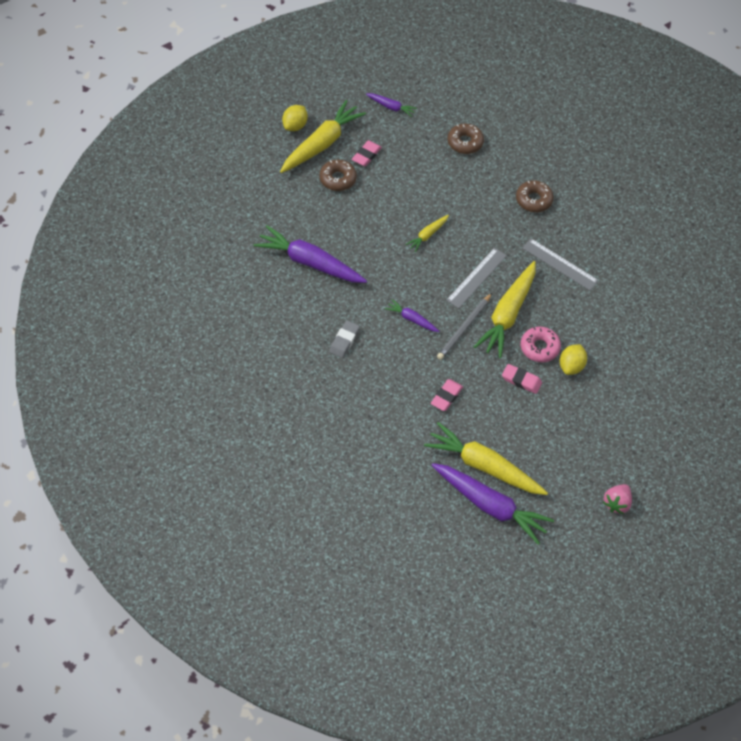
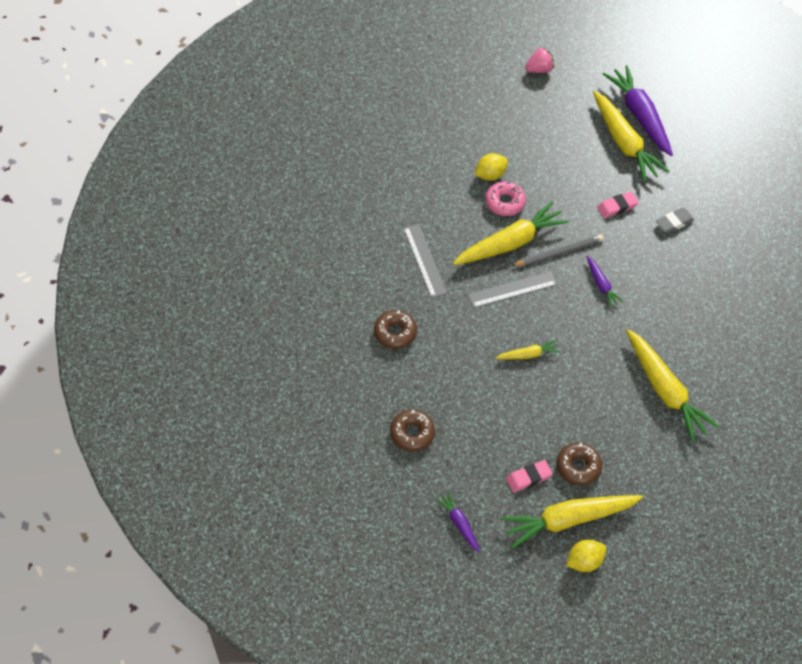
camera: 145 degrees left, 0 degrees up
purple carrot [253,226,367,283] -> yellow carrot [626,329,720,442]
grey eraser [329,320,360,358] -> grey eraser moved to [656,208,694,233]
pink eraser [502,364,542,394] -> none

